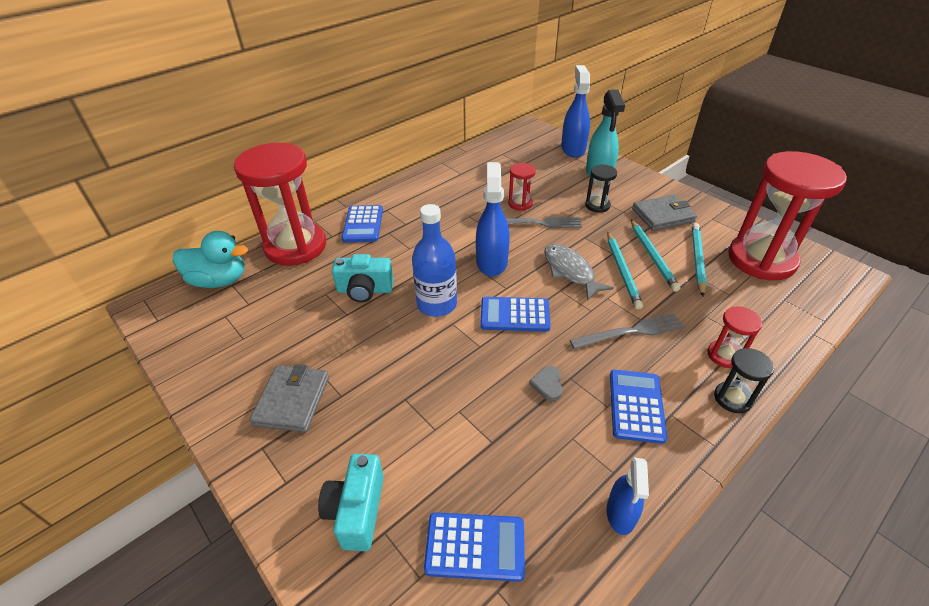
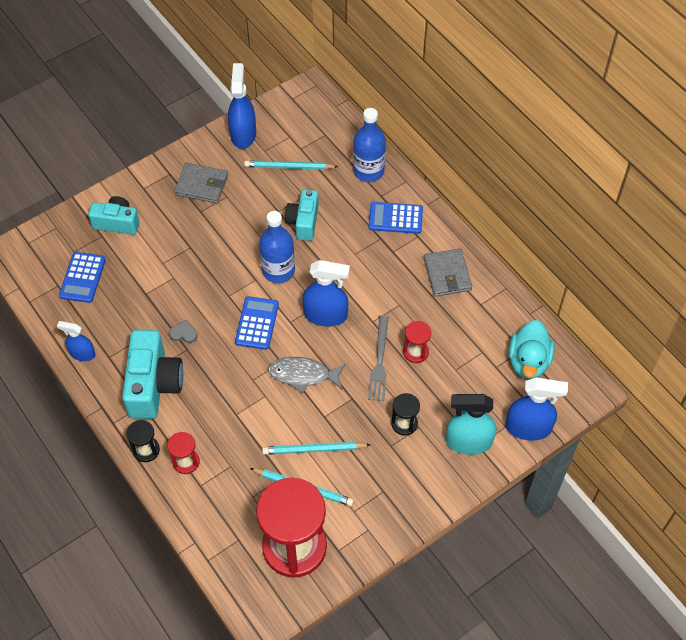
camera: 95 degrees right, 15 degrees up
turquoise duck [172,231,248,288] -> turquoise duck moved to [509,320,555,379]
red hourglass [234,143,326,266] -> blue bottle [353,108,386,182]
grey fish [544,244,614,301] -> grey fish turned 150 degrees counterclockwise [268,357,345,393]
grey fork [570,313,685,349] -> none
turquoise pencil [607,232,643,310] -> turquoise pencil moved to [244,160,339,170]
blue calculator [610,370,667,444] -> turquoise camera [122,330,183,419]
grey wallet [632,195,697,231] -> grey wallet moved to [424,249,472,297]
none -> blue spray bottle [228,63,256,149]

